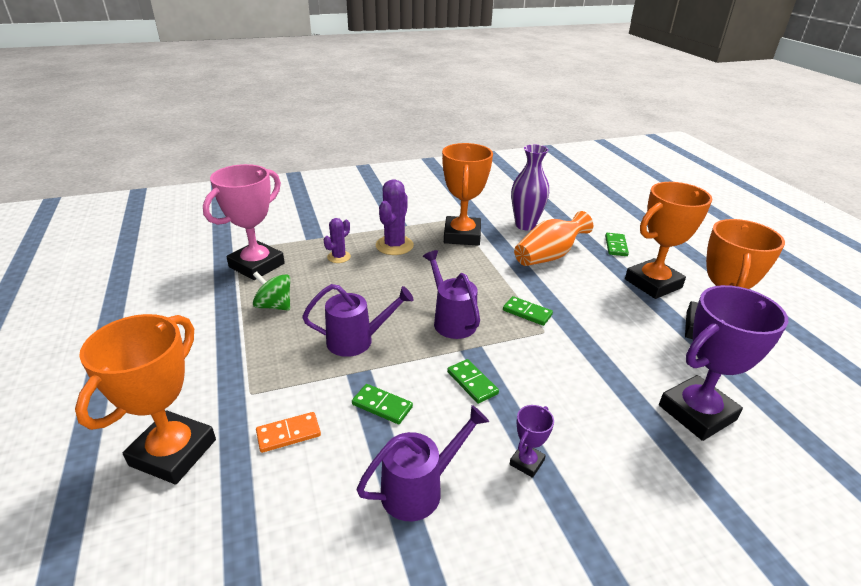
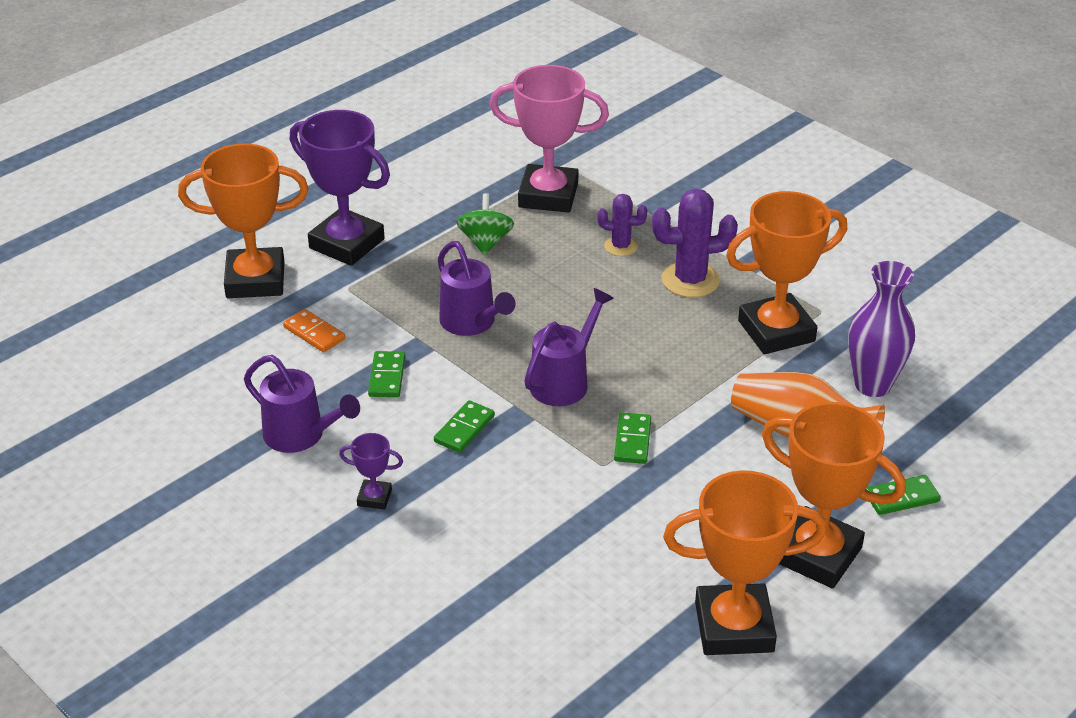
camera: 65 degrees right, 5 degrees up
purple trophy [659,285,788,441] -> purple trophy moved to [289,110,390,266]

